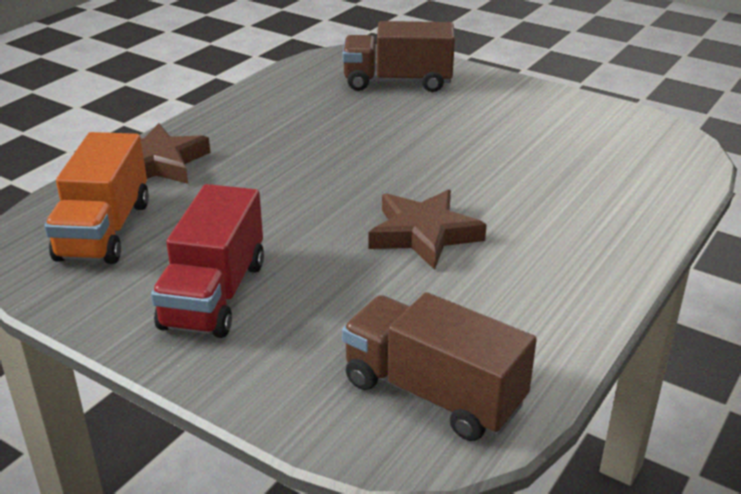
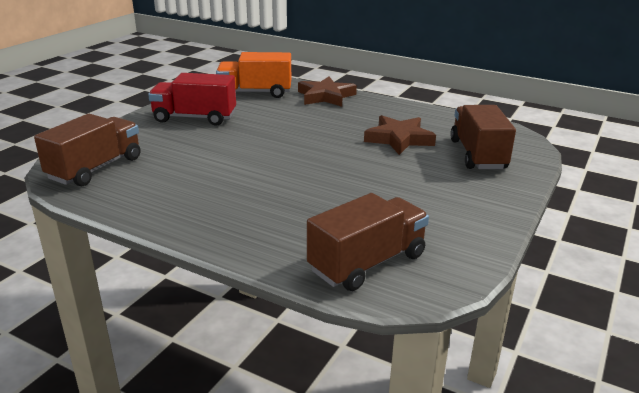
camera: 85 degrees right, 5 degrees down
brown star [368,189,487,270] -> brown star moved to [364,115,436,155]
none -> brown truck [307,193,429,291]

